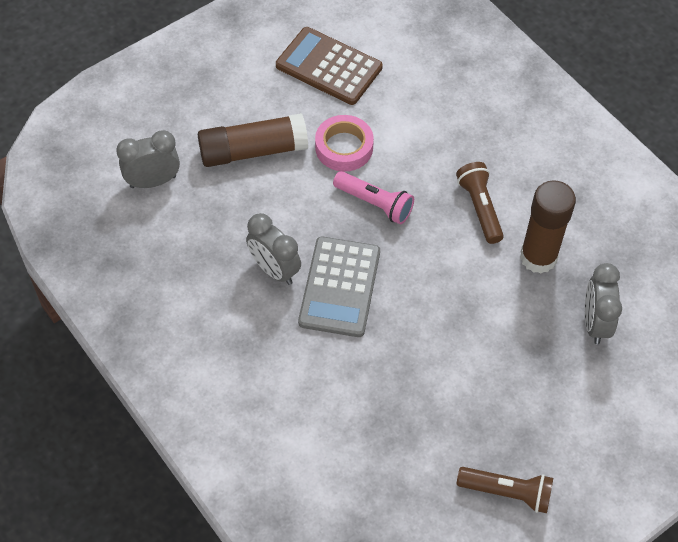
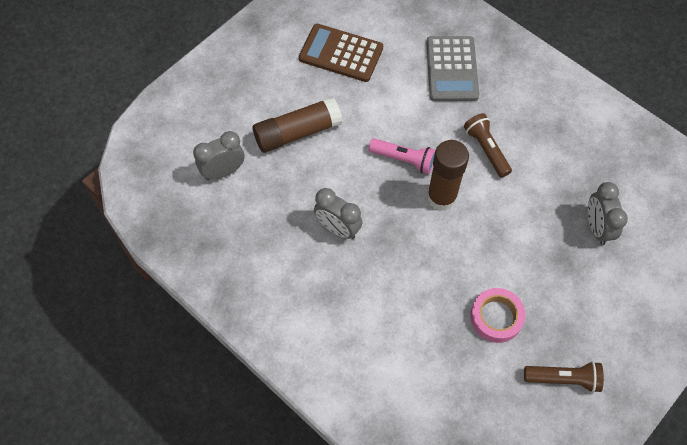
camera: 10 degrees left, 5 degrees up
grey calculator [298,237,380,337] -> grey calculator moved to [426,36,479,101]
pink tape [315,115,374,172] -> pink tape moved to [470,288,526,343]
brown glue stick [520,180,576,274] -> brown glue stick moved to [427,140,469,211]

